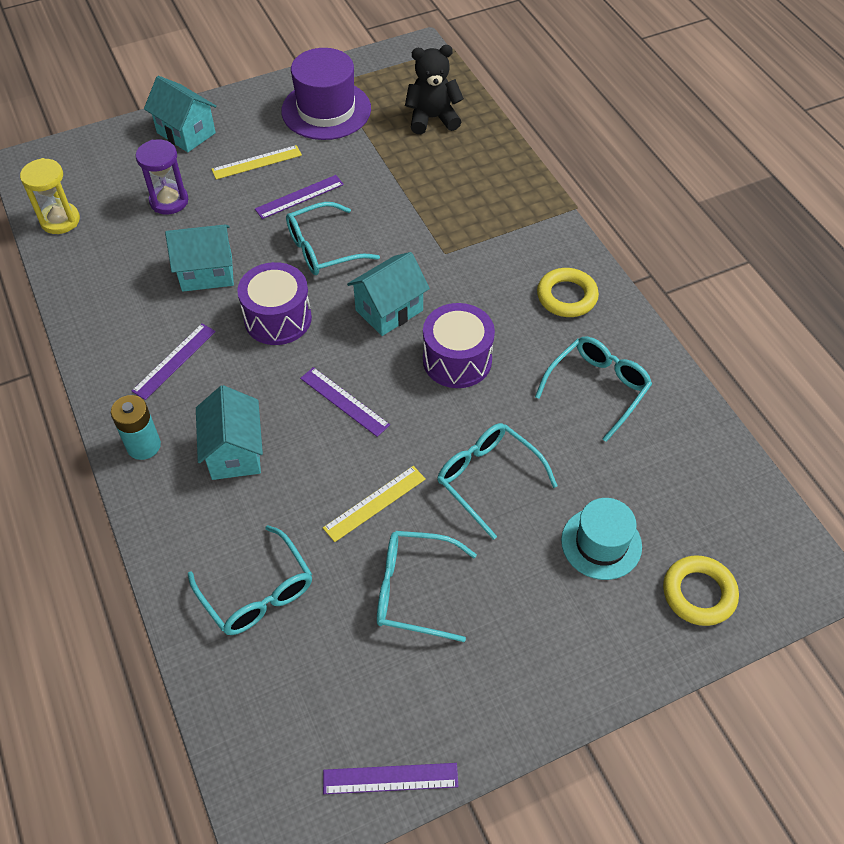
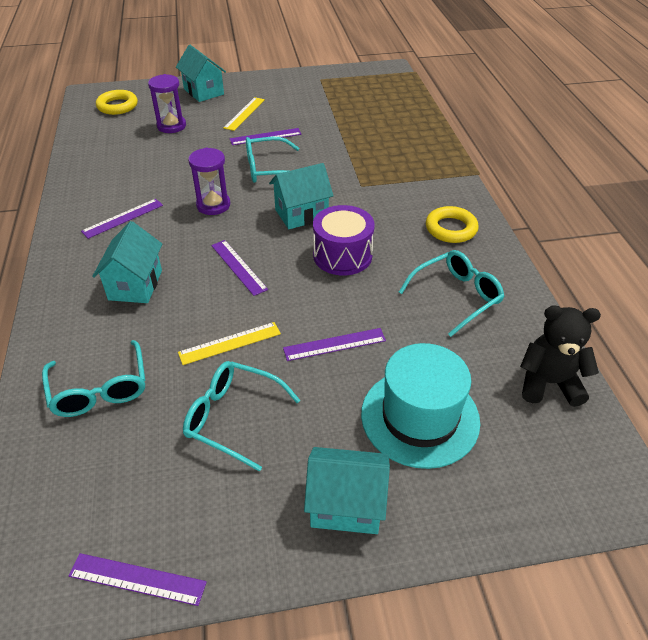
camera: 15 degrees right, 10 degrees down
yellow hourglass [20,158,80,234] -> none
turquoise battery [111,395,161,460] -> none
turquoise house [165,224,234,292] -> turquoise house moved to [304,447,390,534]
yellow ruler [211,145,302,180] -> yellow ruler turned 60 degrees counterclockwise [223,97,265,131]
purple drum [237,262,312,345] -> purple hourglass [188,148,230,215]
purple hat [281,48,371,140] -> none
black teddy bear [405,45,464,134] -> black teddy bear moved to [520,305,601,407]
turquoise glasses [437,423,558,540] -> purple ruler [283,328,386,361]
turquoise hat [561,498,642,580] -> turquoise hat [361,343,480,469], size x1.53
yellow ring [663,555,739,626] -> yellow ring moved to [96,90,138,115]

